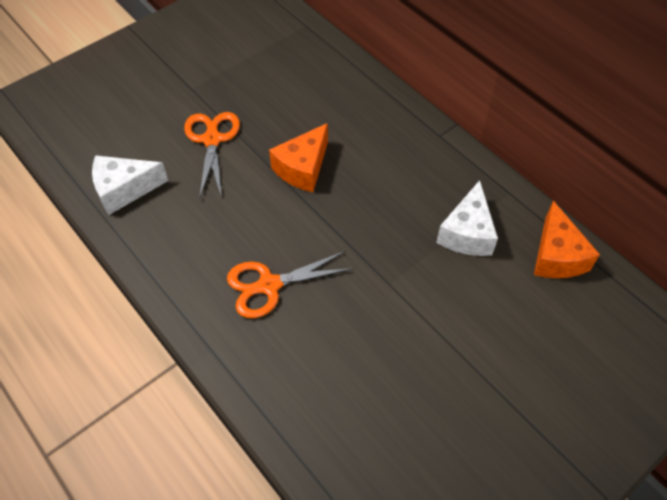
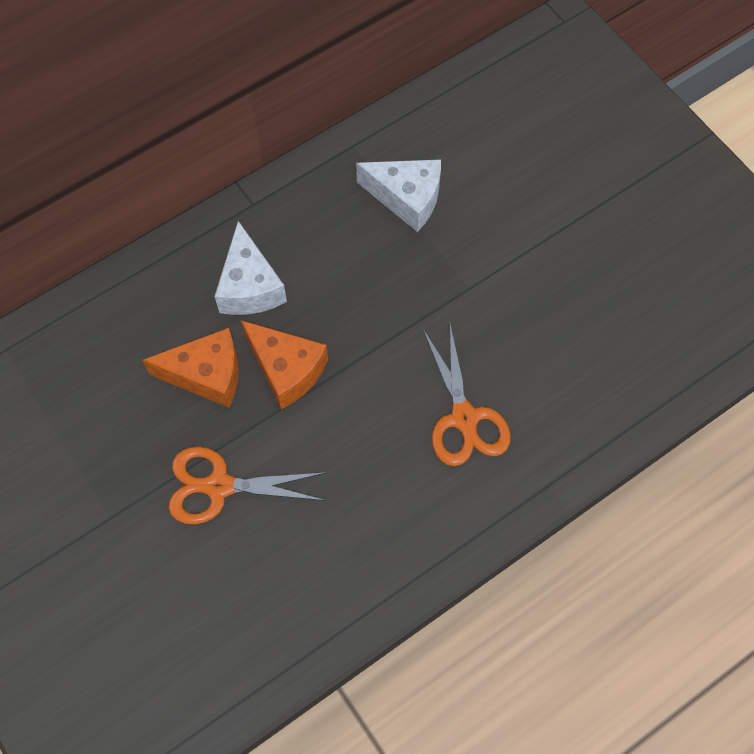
camera: 85 degrees left, 10 degrees up
white cheese [92,155,168,215] -> white cheese moved to [214,221,287,315]
orange cheese [534,201,600,278] -> orange cheese moved to [143,328,239,408]

